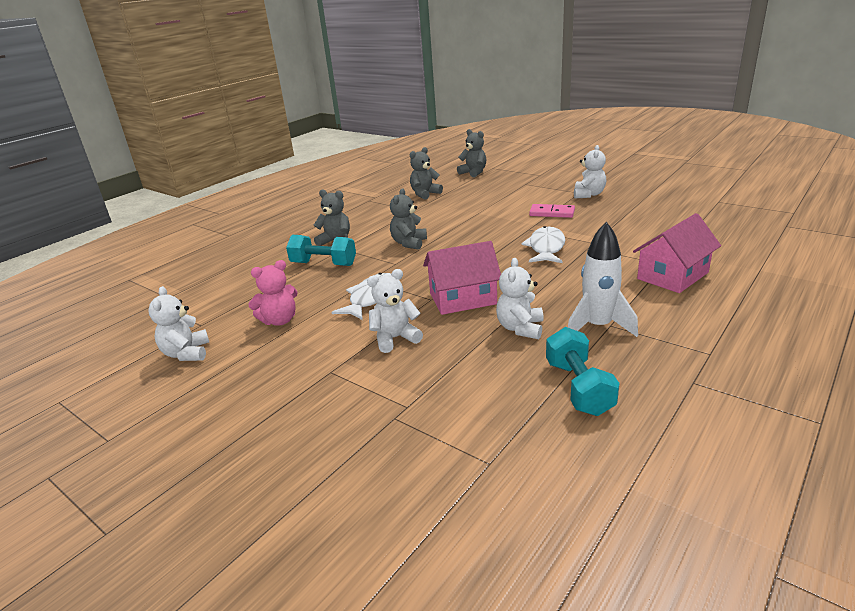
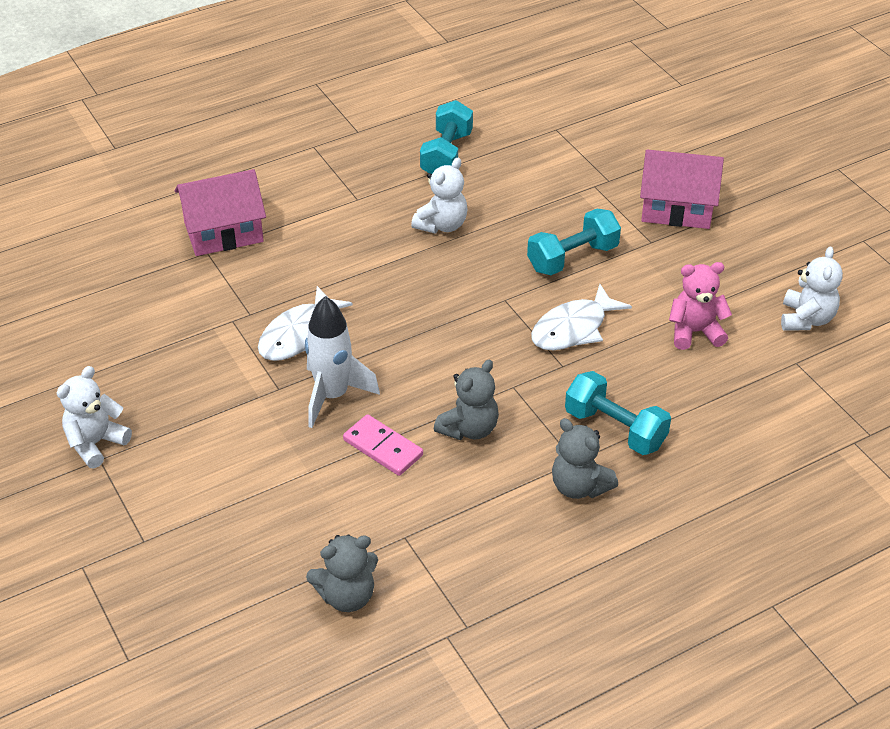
camera: 160 degrees left, 15 degrees up
white teddy bear [367,269,423,353] -> turquoise dumbbell [527,209,621,275]
pink house [423,241,501,315] -> pink house moved to [640,149,724,229]
grey teddy bear [457,129,487,178] -> none
pink domino [529,204,575,218] -> pink domino moved to [343,414,423,476]
white rocket [568,222,638,337] -> white rocket moved to [305,296,380,428]

